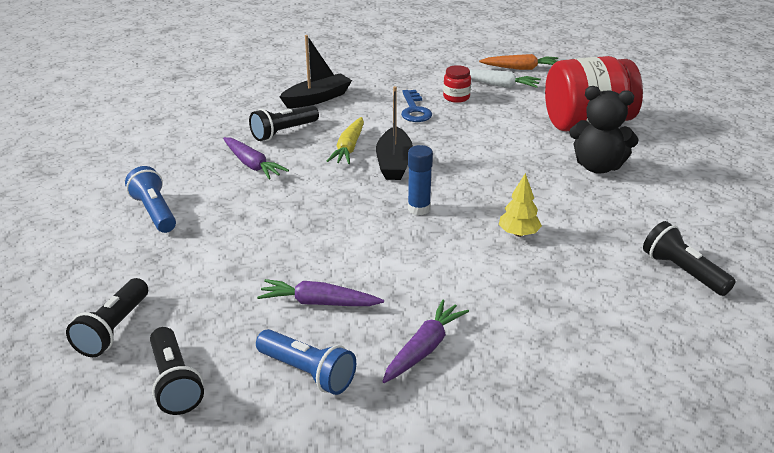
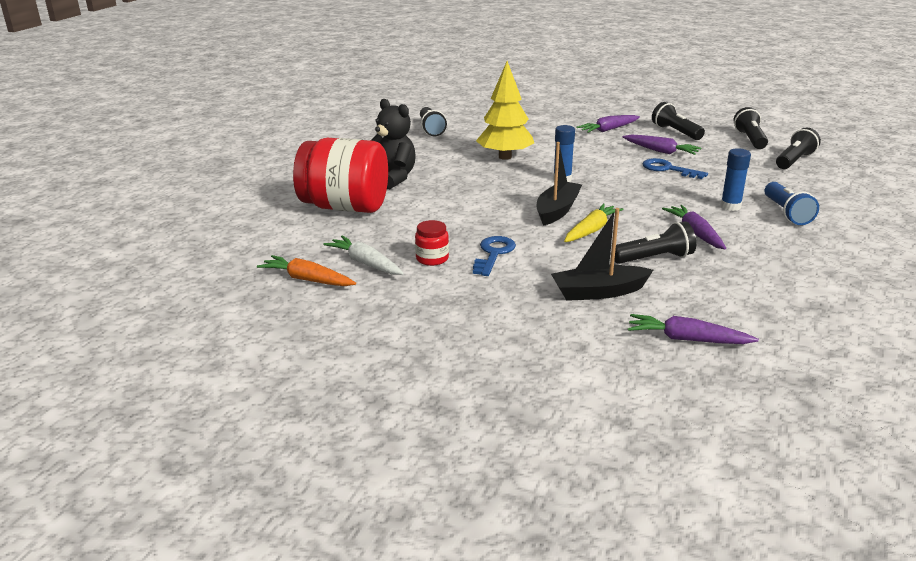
camera: 155 degrees left, 5 degrees down
blue flashlight [256,329,356,395] -> black flashlight [652,102,705,140]
yellow tree [499,173,542,237] -> yellow tree [476,61,534,160], size x1.89
none -> purple carrot [628,314,759,344]
none -> blue key [642,158,708,179]
none -> blue glue stick [721,148,751,211]

